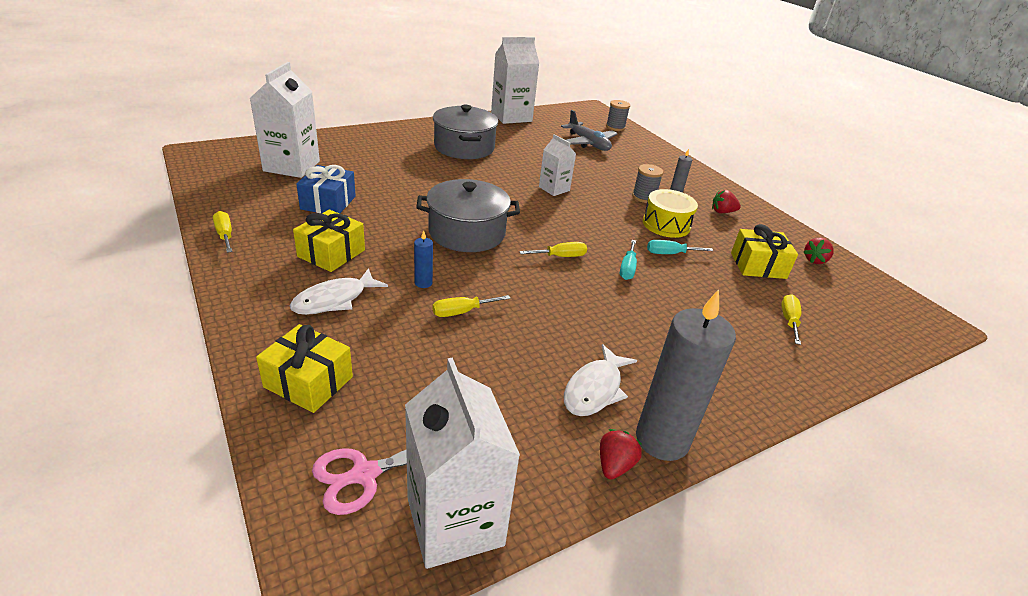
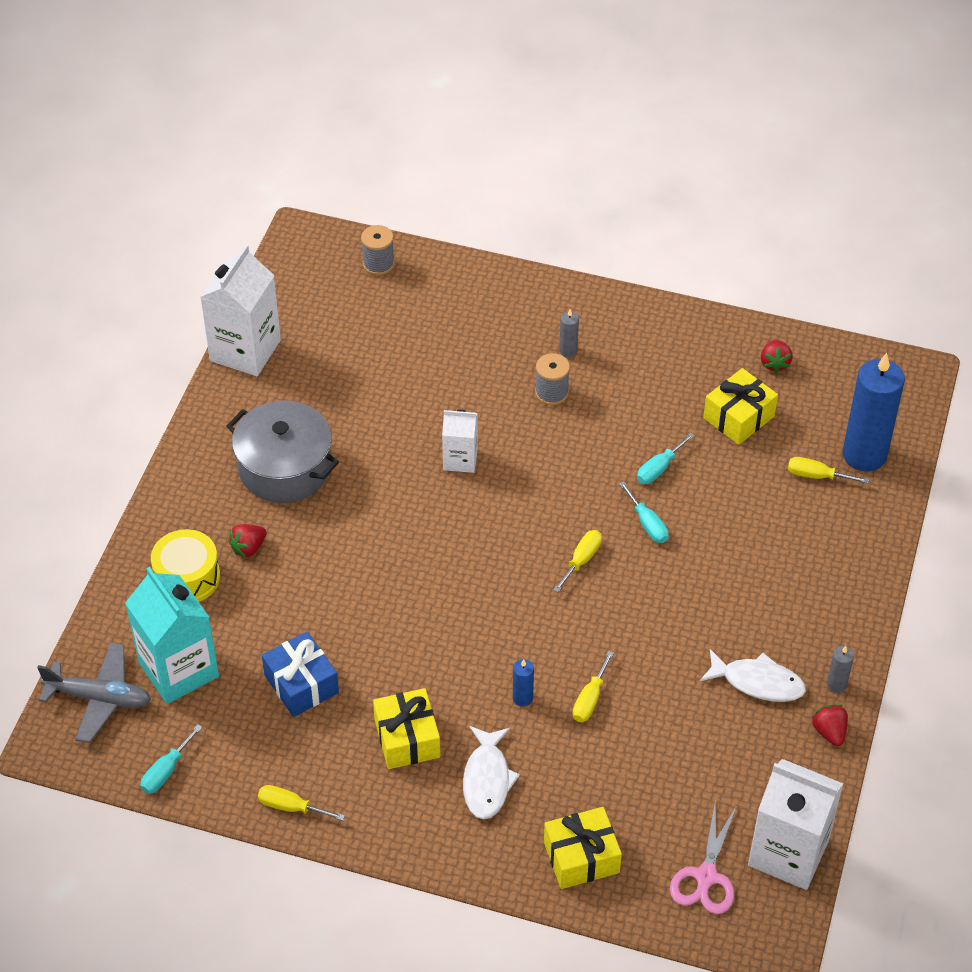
camera: 40 degrees left, 15 degrees up
white carton [249,62,320,178] -> turquoise carton [125,567,219,704]
grey pot [416,179,520,252] -> none
grey plane [561,110,618,151] -> grey plane moved to [37,642,151,743]
white fish [564,344,637,416] -> white fish turned 60 degrees counterclockwise [700,649,806,702]
grey candle [636,290,736,461] -> grey candle [827,646,854,693], size x0.42
yellow drum [643,189,698,238] -> yellow drum moved to [151,529,220,602]
red strawberry [712,190,741,213] -> red strawberry moved to [228,524,267,558]
yellow screwdriver [781,294,801,345] -> yellow screwdriver turned 45 degrees counterclockwise [788,457,869,483]
none -> turquoise screwdriver [140,724,202,794]
none -> blue candle [843,353,905,471]

